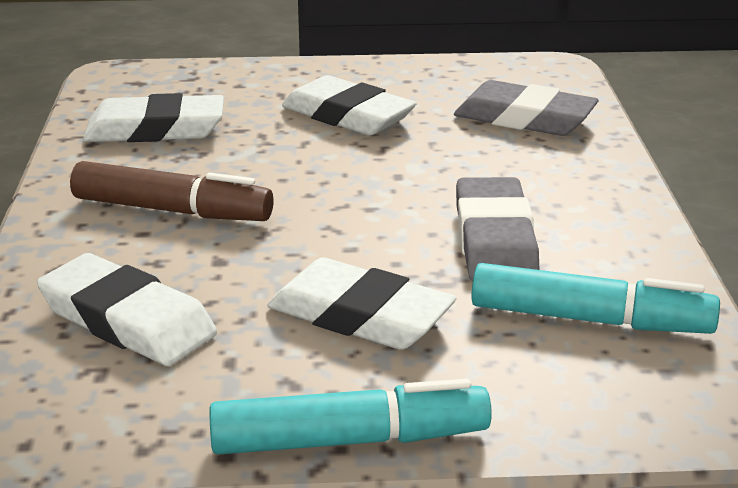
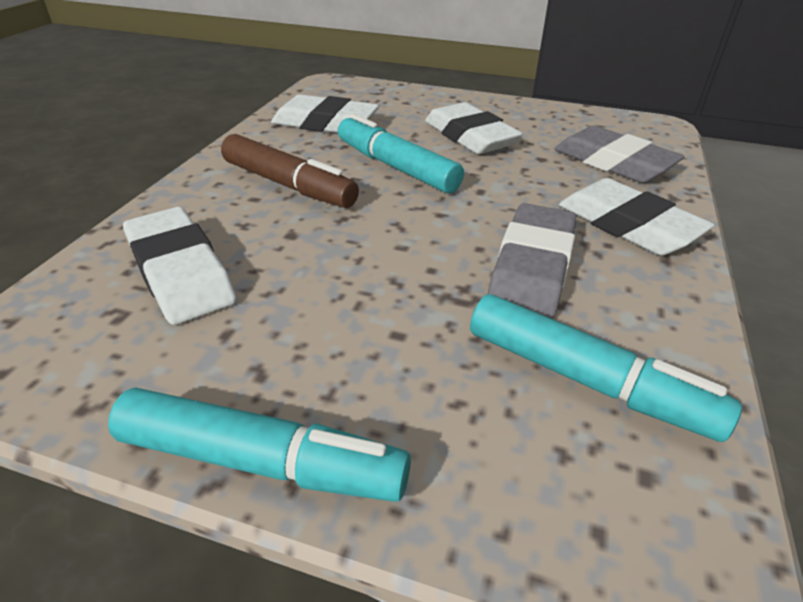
camera: 20 degrees right, 10 degrees up
white eraser [267,258,456,350] -> white eraser moved to [559,178,715,255]
none -> turquoise marker [338,114,464,193]

